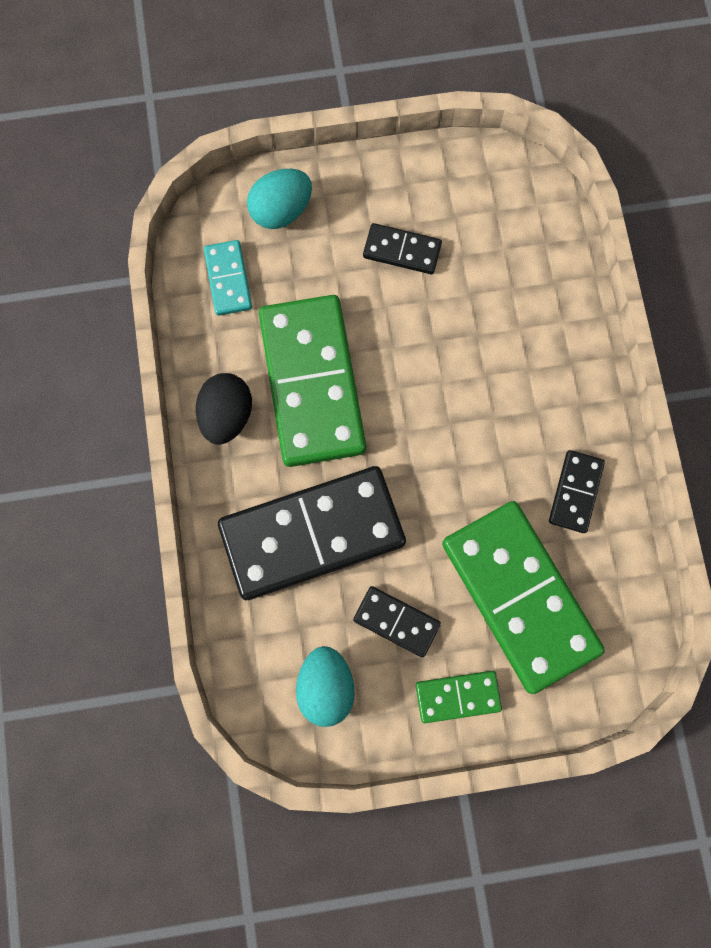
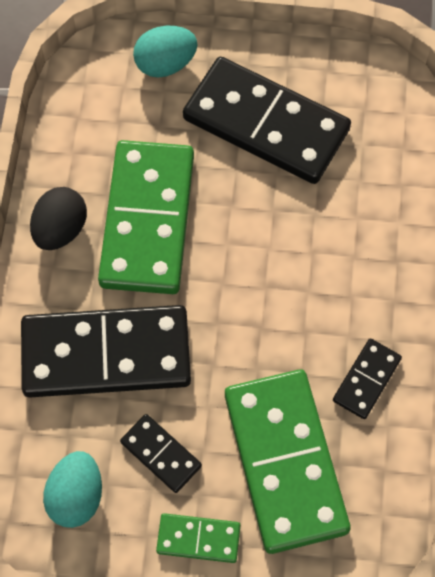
camera: 15 degrees right, 10 degrees down
turquoise domino [204,240,252,316] -> none
black domino [363,223,442,274] -> black domino [183,57,351,184], size x2.19

